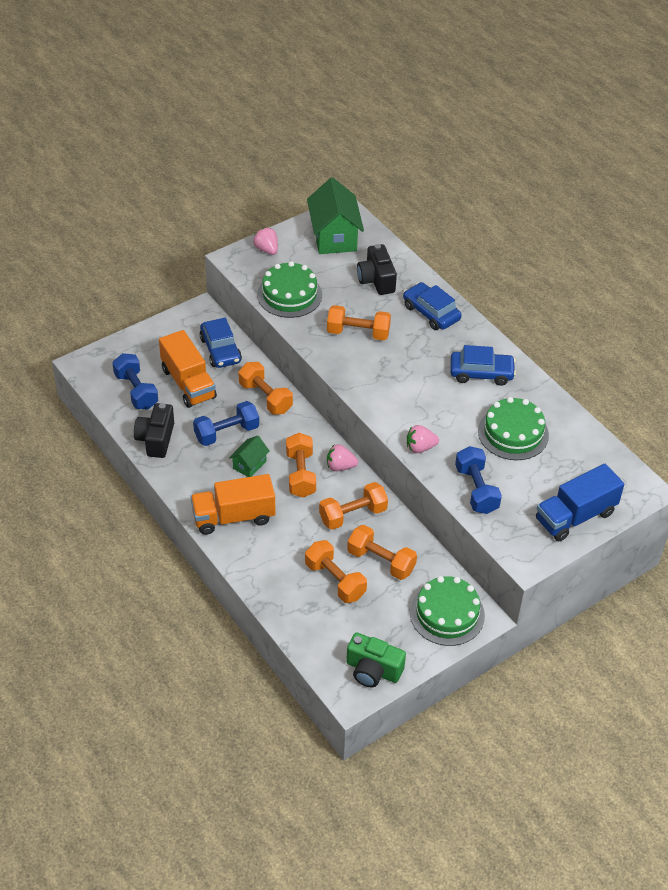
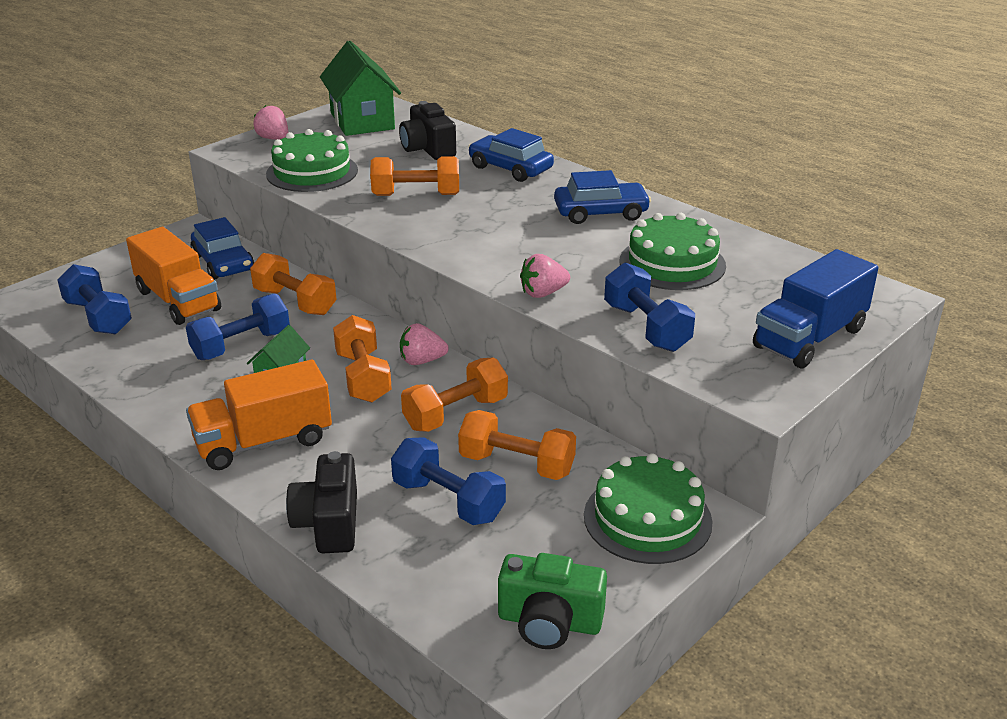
camera: 10 degrees left, 15 degrees down
black camera [134,403,174,458] -> black camera moved to [286,451,357,553]
orange dumbbell [305,540,367,603] -> blue dumbbell [391,437,506,525]

